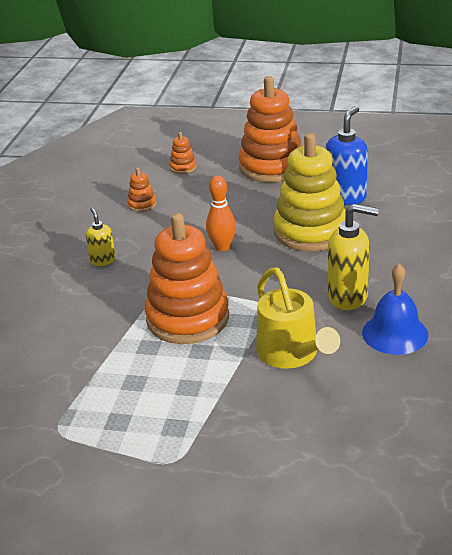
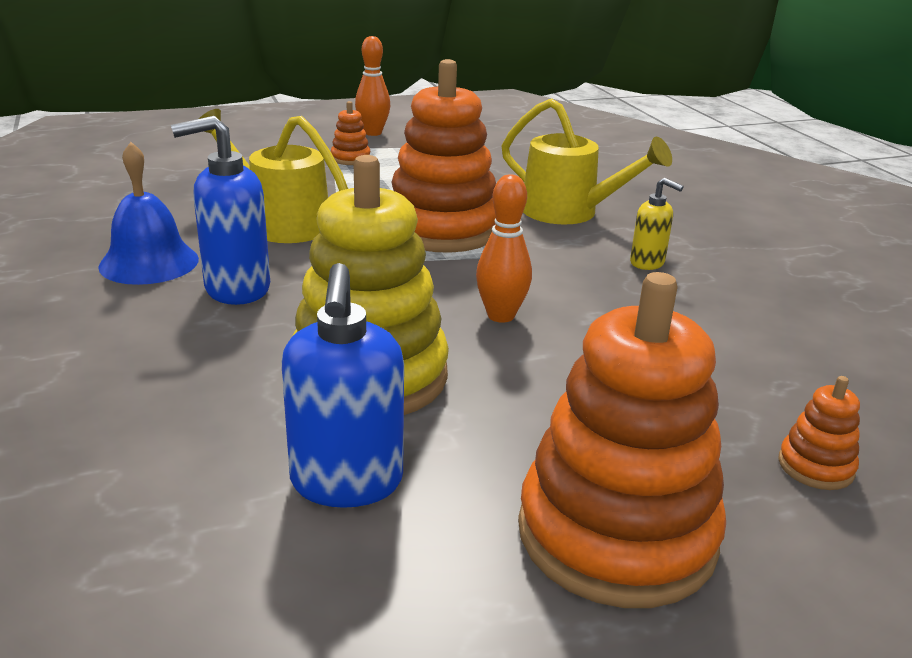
camera: 145 degrees right, 5 degrees down
orange stacking toy [127,167,156,212] -> orange stacking toy moved to [331,101,370,165]
yellow soap dispenser [328,204,379,310] -> blue soap dispenser [171,116,270,305]
none -> orange bowling pin [355,36,390,136]
none -> yellow watering can [502,98,672,224]

